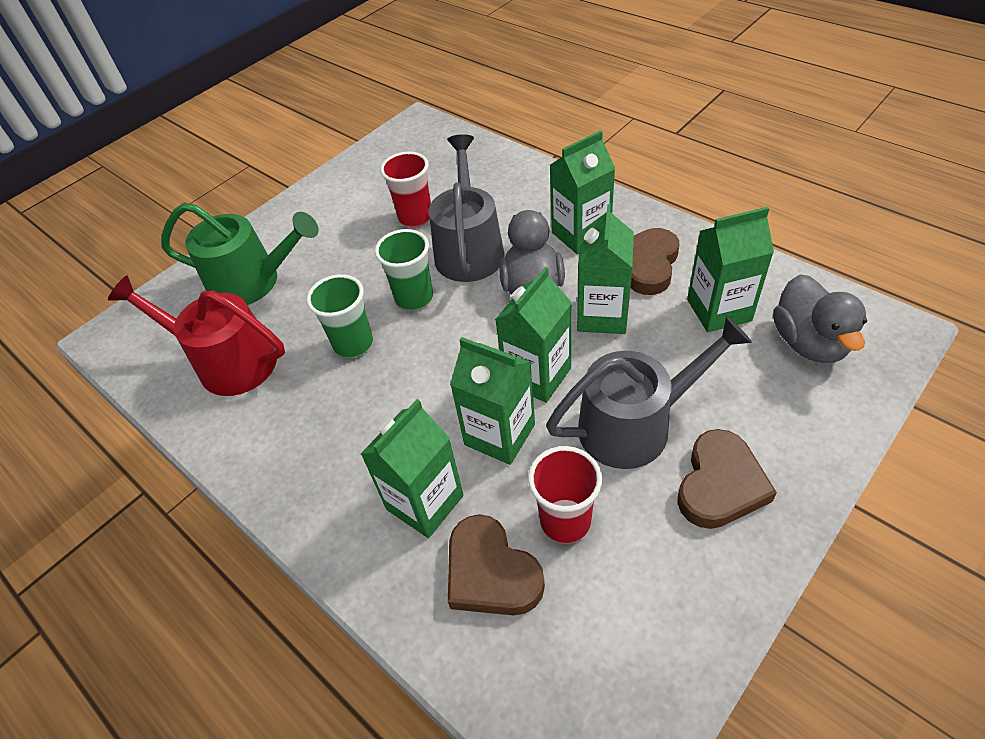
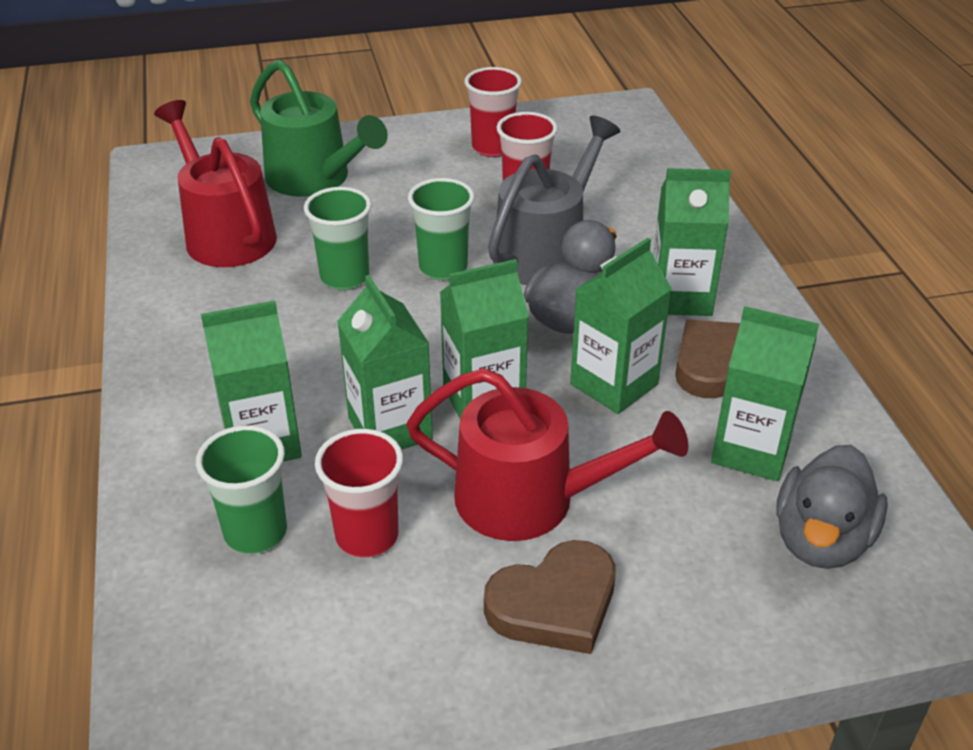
camera: 30 degrees right, 10 degrees down
brown heart [448,514,545,615] -> green cup [196,425,287,554]
grey watering can [546,316,752,469] -> red watering can [406,368,688,541]
none -> red cup [465,67,522,157]

